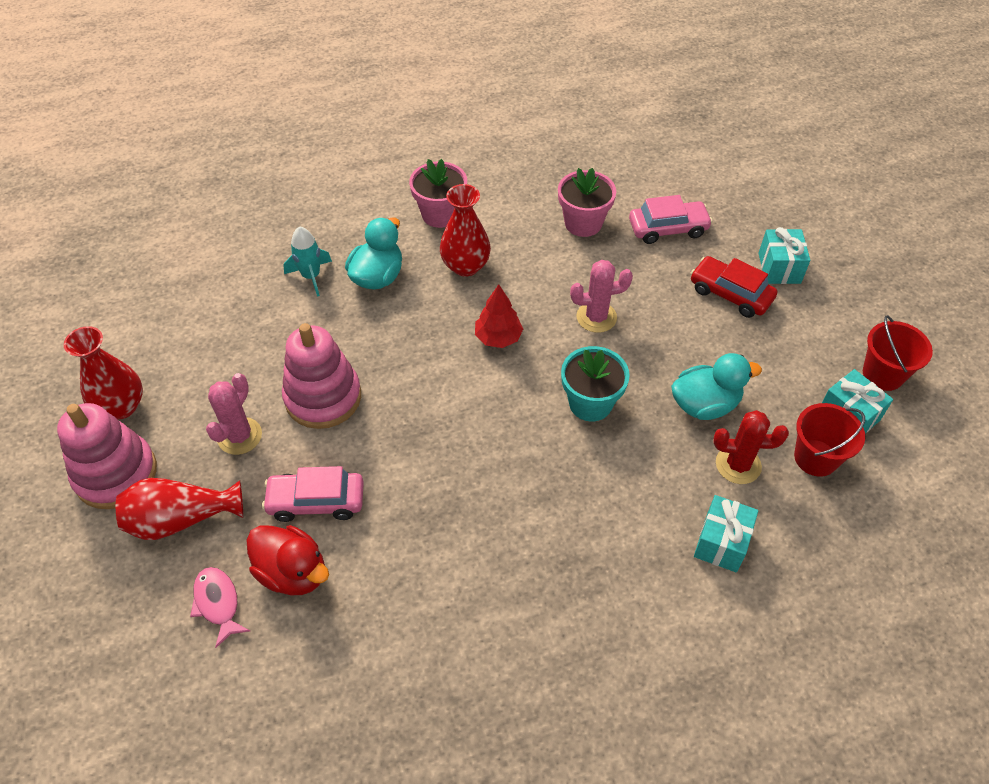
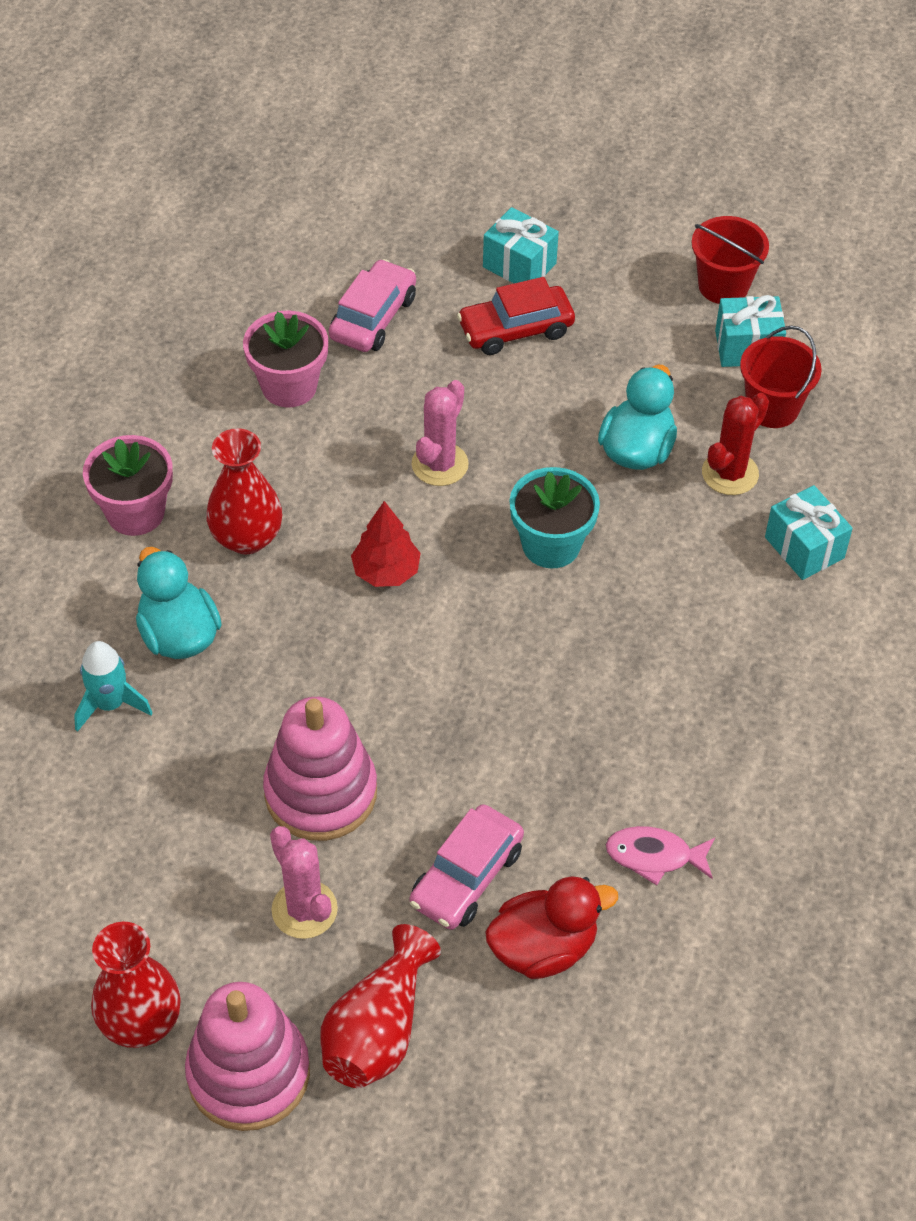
camera: 55 degrees left, 0 degrees up
pink fish [190,567,250,648] -> pink fish moved to [606,826,715,885]

